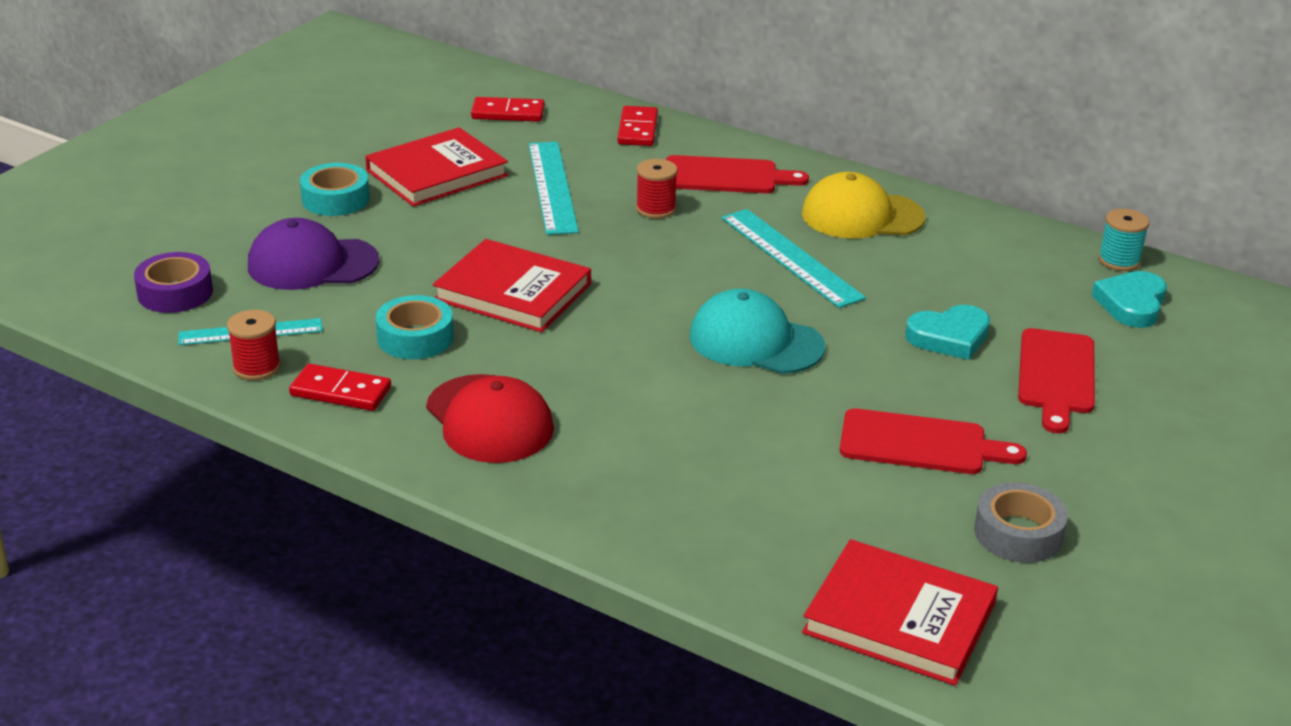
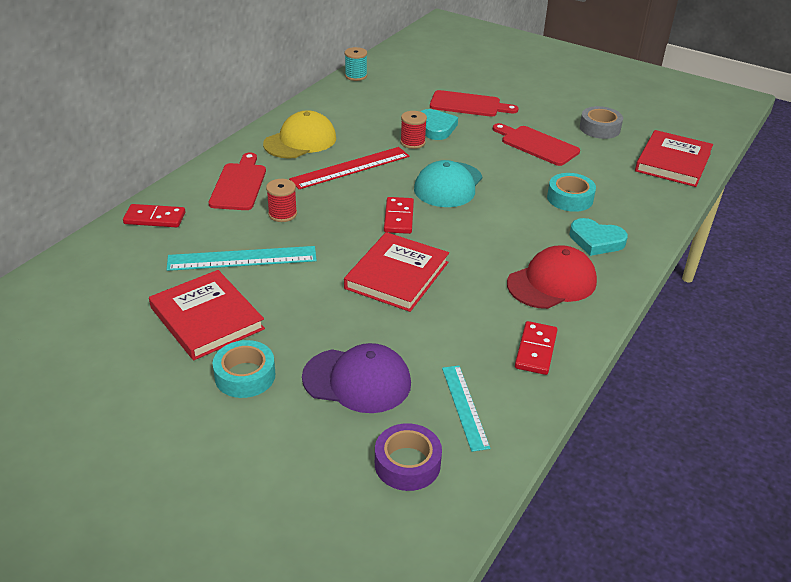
camera: 90 degrees left, 5 degrees up
red spool [227,310,281,380] -> red spool moved to [400,111,427,149]
purple cap [248,218,380,290] -> purple cap turned 75 degrees counterclockwise [302,343,411,413]
turquoise tape [376,295,454,359] -> turquoise tape moved to [547,173,596,212]
red domino [471,97,545,122] -> red domino moved to [384,197,414,234]
turquoise ruler [721,209,866,308] -> red ruler [289,147,409,189]
yellow cap [802,172,925,239] -> yellow cap turned 135 degrees counterclockwise [263,110,336,159]
red cutting board [840,408,1027,474] -> red cutting board turned 60 degrees counterclockwise [493,123,580,166]
turquoise heart [1092,271,1167,328] -> turquoise heart moved to [569,218,628,256]

